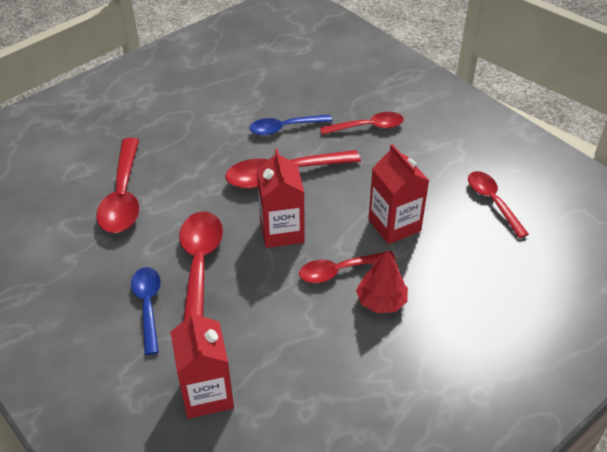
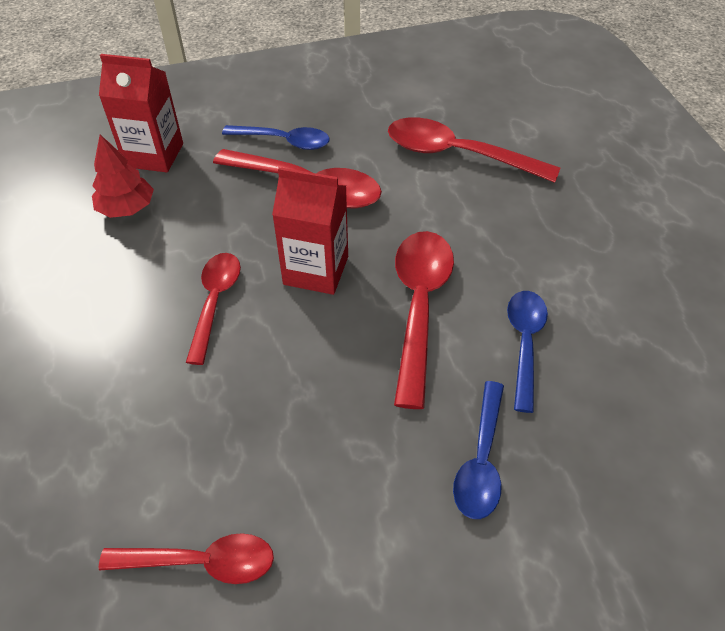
camera: 115 degrees right, 5 degrees up
red spoon [320,112,403,135] -> blue spoon [453,381,504,519]
red tree [356,250,408,313] -> red tree moved to [92,135,154,218]
red carton [368,144,429,244] -> none

